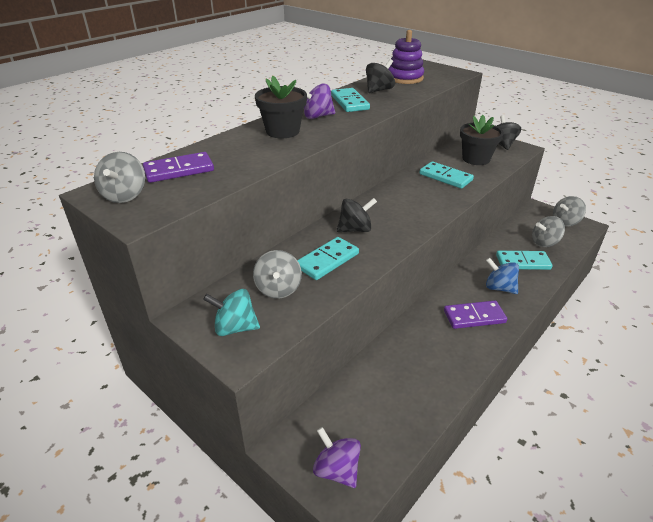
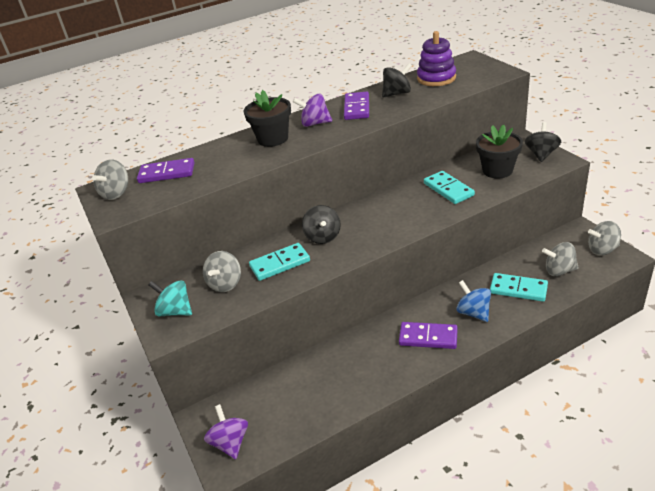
camera: 25 degrees right, 0 degrees up
turquoise domino [331,88,370,112] -> purple domino [344,92,369,120]
black spinning top [337,198,377,232] -> black spinning top turned 75 degrees clockwise [302,205,341,244]

